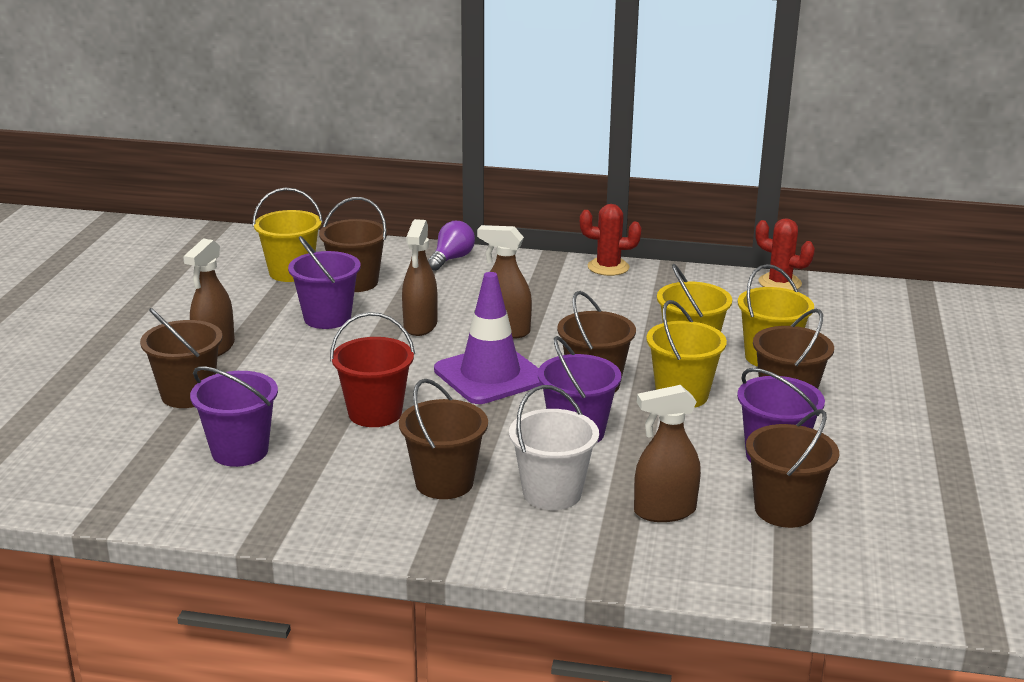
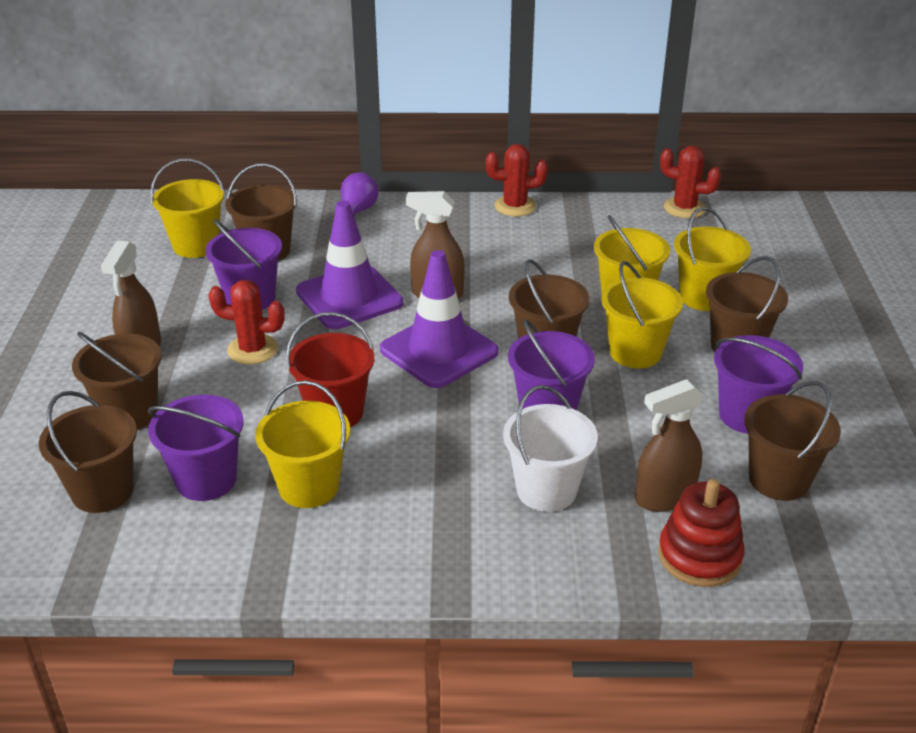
camera: 10 degrees left, 10 degrees up
brown bucket [399,379,488,499] -> brown bucket moved to [39,391,137,513]
brown spray bottle [402,219,438,336] -> purple traffic cone [296,200,404,329]
none -> red cactus [208,280,285,364]
none -> yellow bucket [255,380,350,508]
none -> red stacking toy [658,479,745,587]

